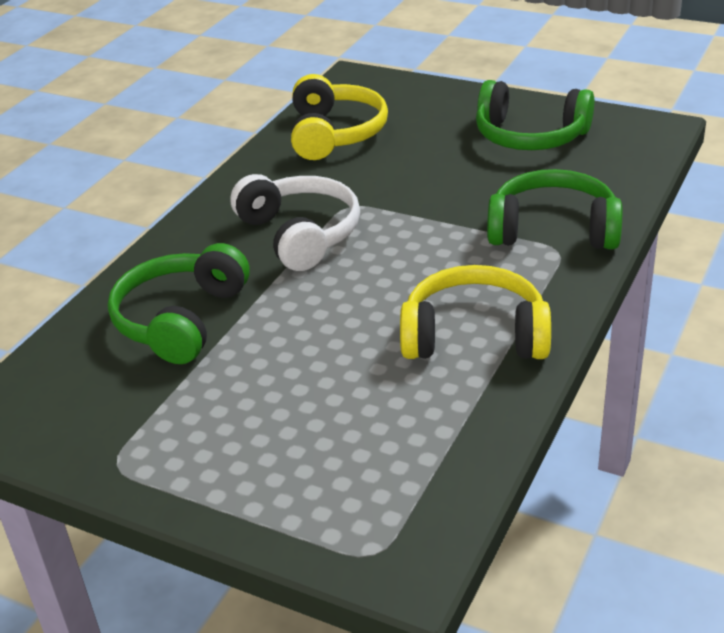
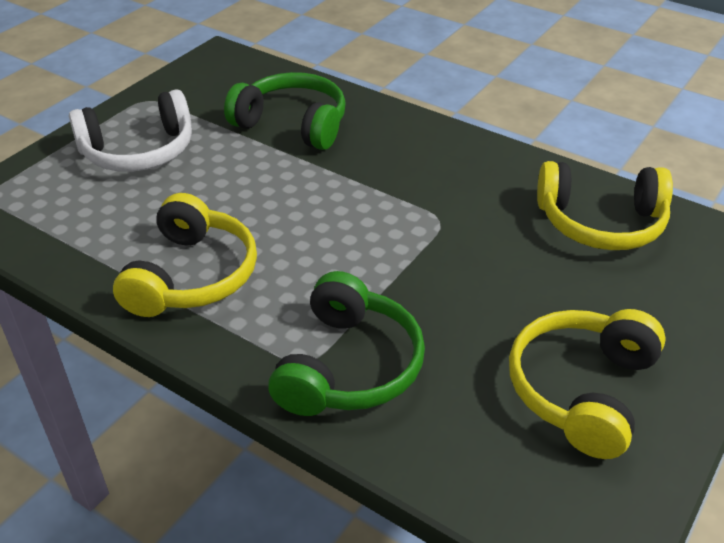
camera: 95 degrees right, 5 degrees up
white headphones [230,174,360,271] -> white headphones moved to [69,89,192,172]
green headphones [476,80,594,150] -> yellow headphones [509,309,666,459]

